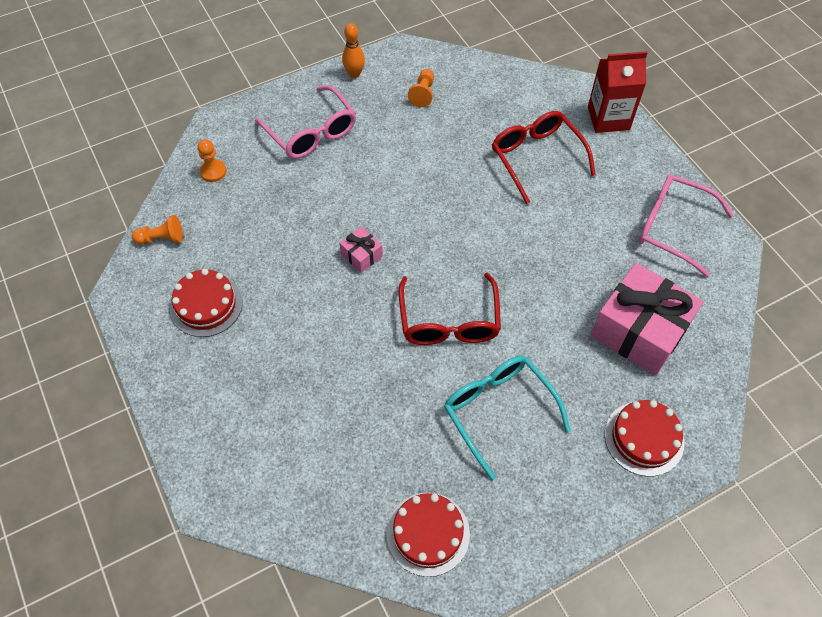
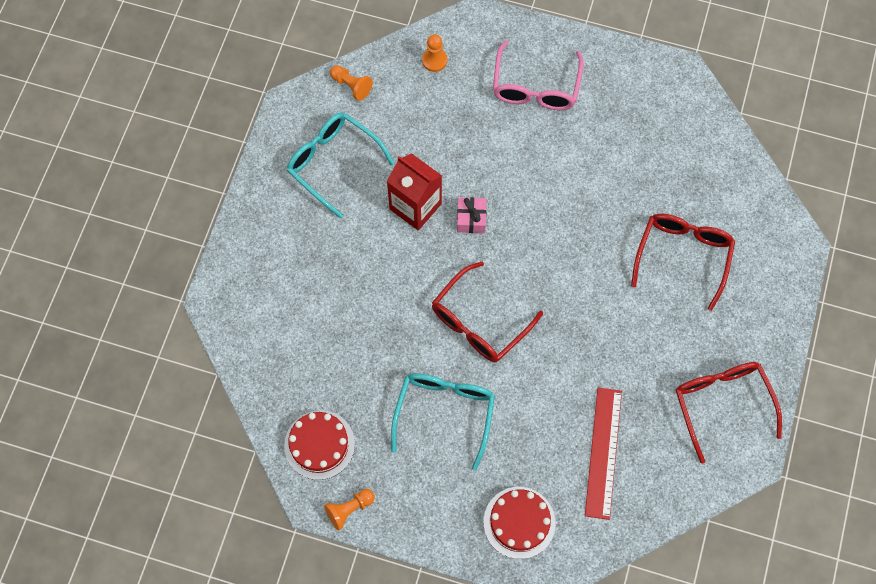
camera: 45 degrees right, 10 degrees up
red cake [170,269,243,337] -> turquoise glasses [287,113,395,219]
orange bowling pin [342,23,365,78] -> none
orange pawn [408,69,434,107] -> orange pawn moved to [324,489,375,531]
red carton [588,51,647,133] -> red carton moved to [387,153,442,230]
pink gift [591,263,704,375] -> red ruler [585,387,622,520]
pink glasses [638,174,734,277] -> red glasses [676,362,782,463]

